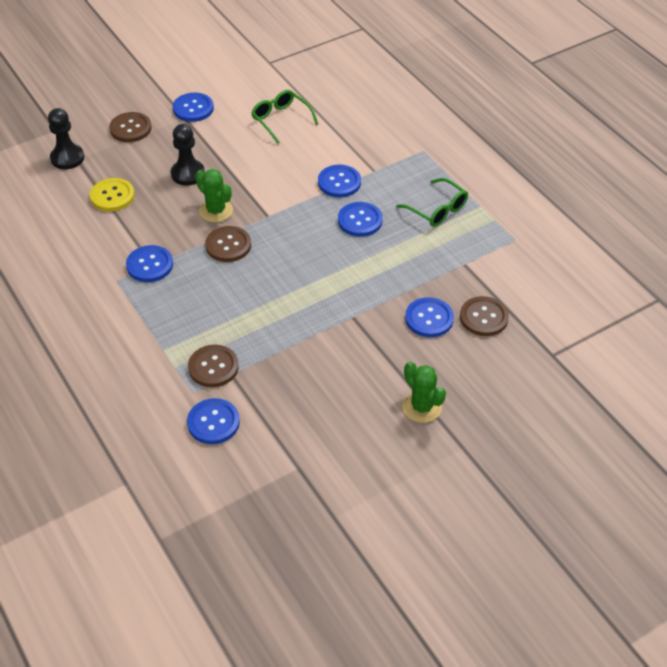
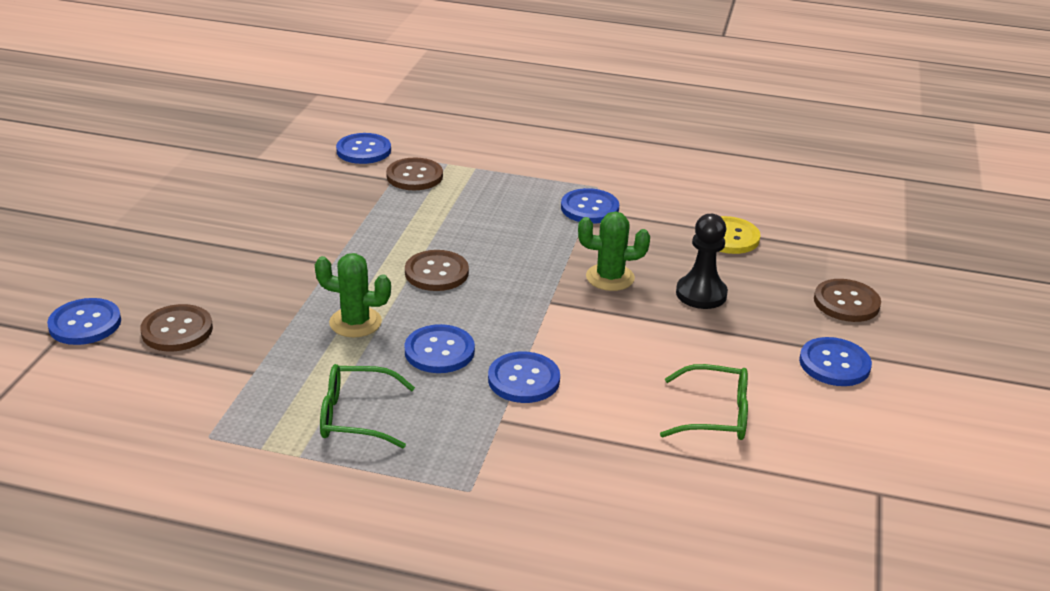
camera: 135 degrees right, 15 degrees down
black pawn [48,108,84,169] -> none
brown button [205,226,251,262] -> brown button moved to [405,250,469,291]
green cactus [403,362,446,423] -> green cactus moved to [315,253,391,337]
blue button [405,297,454,337] -> blue button moved to [47,298,121,345]

